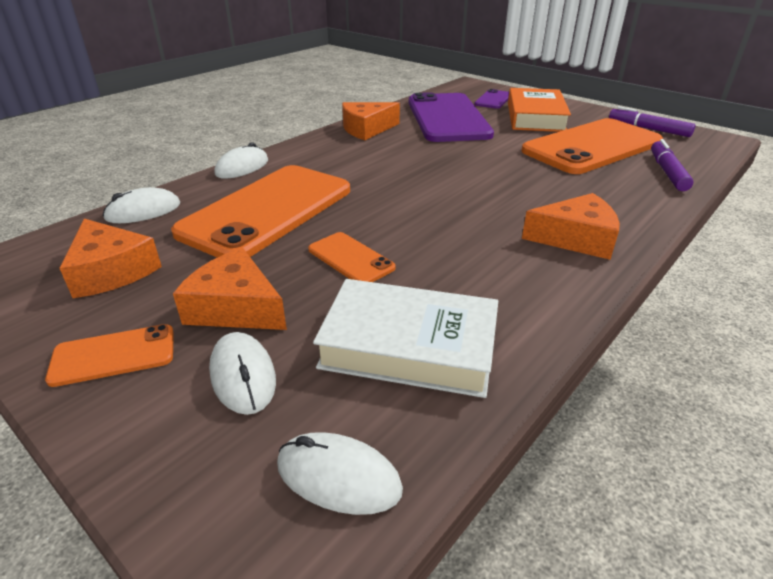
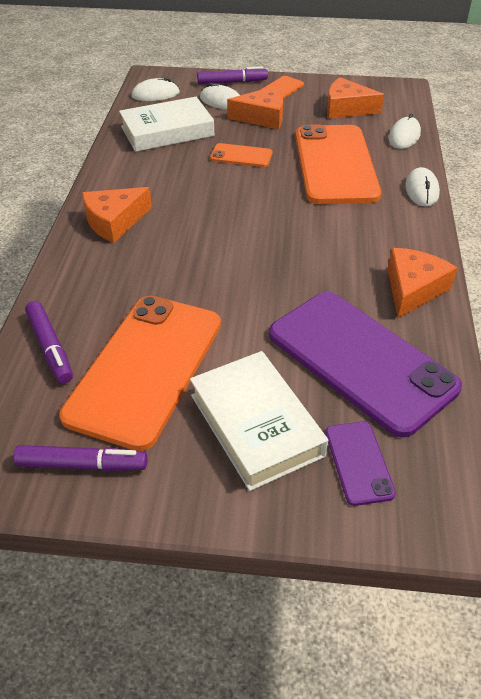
camera: 145 degrees right, 10 degrees up
orange book [508,88,571,132] -> white book [190,351,328,491]
none -> purple marker [197,66,268,84]

